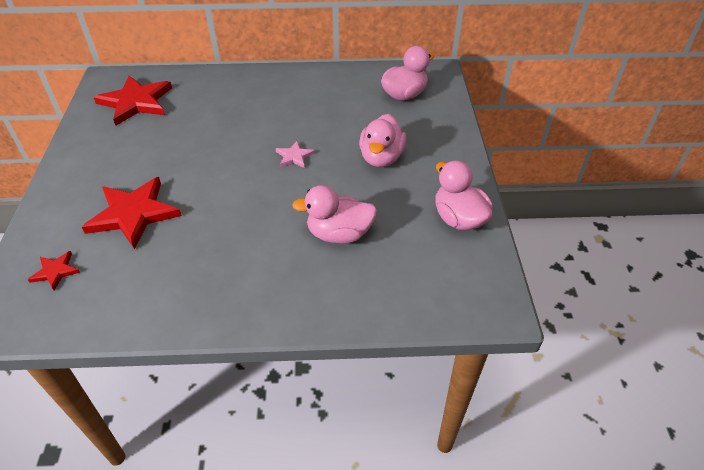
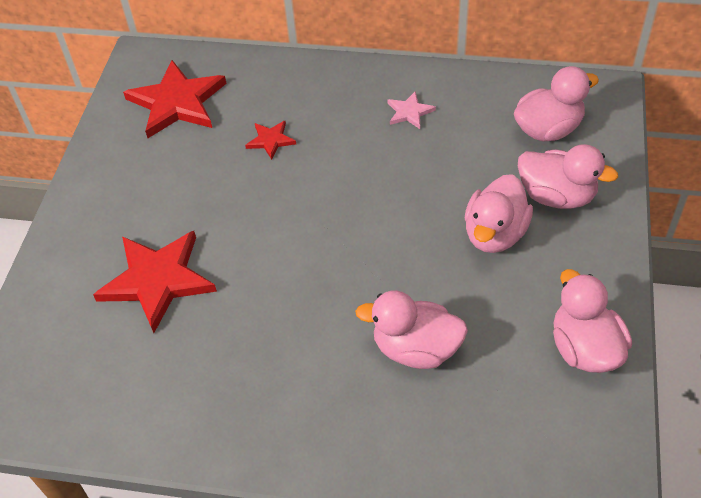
camera: 15 degrees right, 5 degrees up
red star [28,251,80,290] -> red star moved to [245,121,296,160]
pink star [276,141,315,168] -> pink star moved to [387,91,436,129]
none -> pink duck [518,144,618,209]

